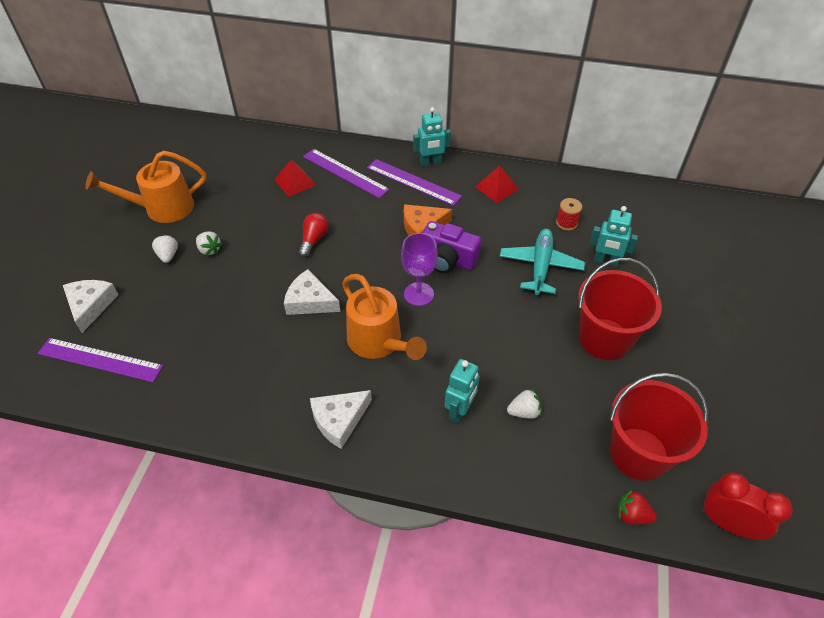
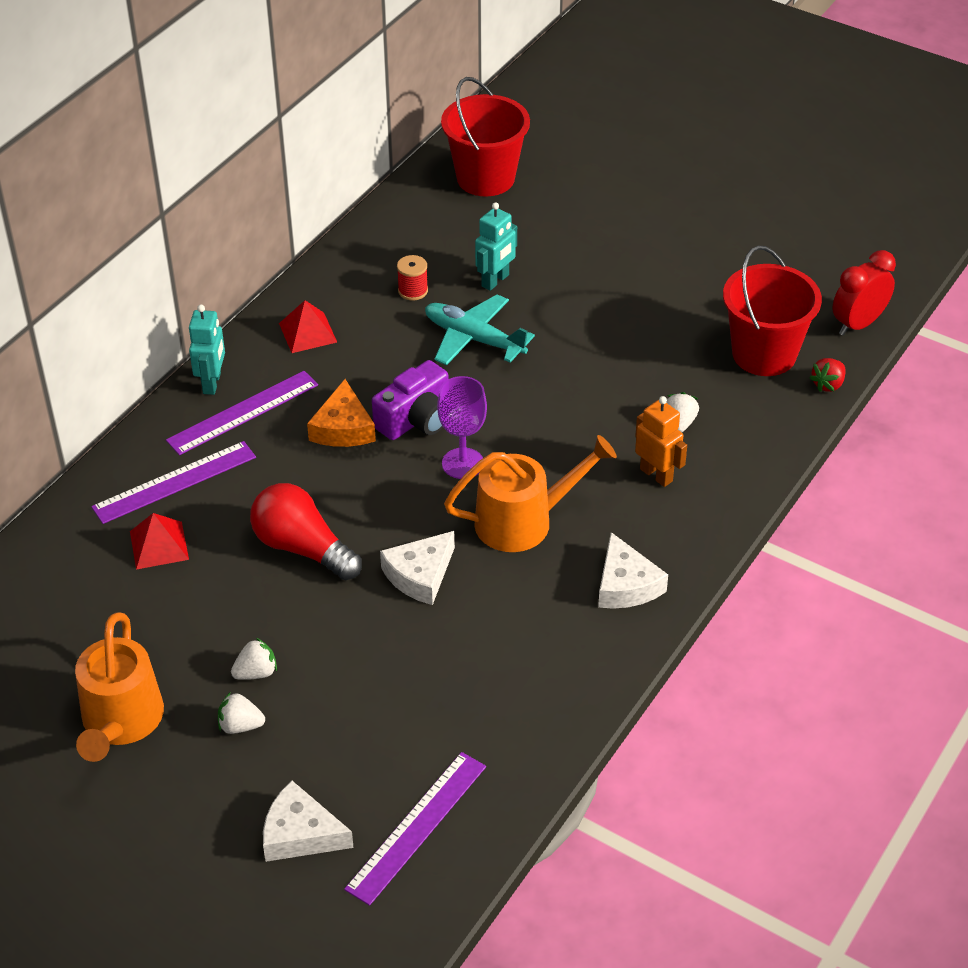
camera: 70 degrees left, 5 degrees down
red light bulb [298,213,328,257] -> red light bulb [250,483,362,580], size x1.69
turquoise robot [445,359,480,423] -> orange robot [635,396,687,487]
red bucket [578,258,662,360] -> red bucket moved to [441,77,530,196]

